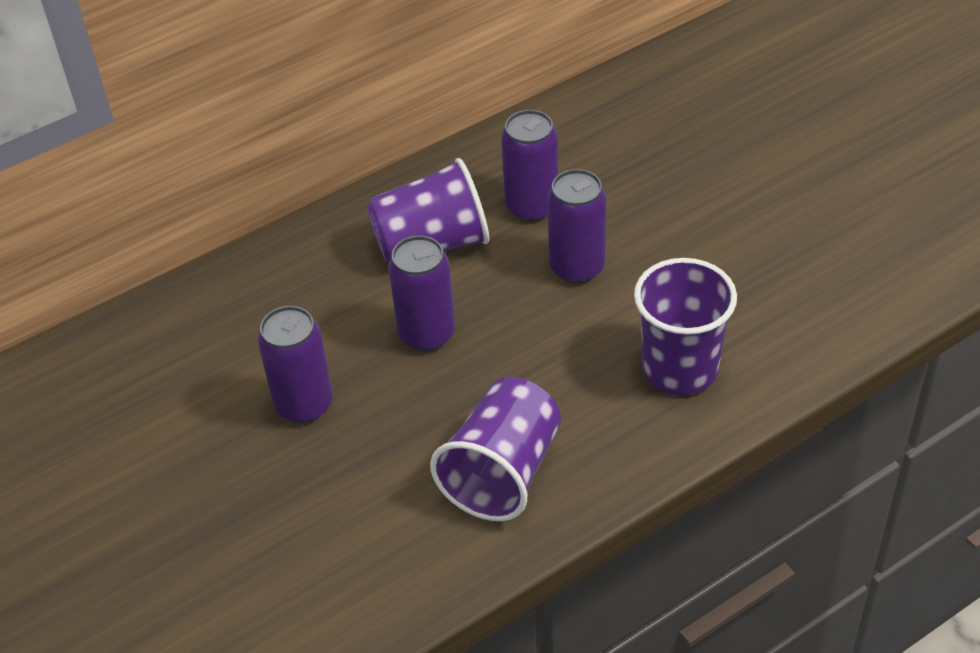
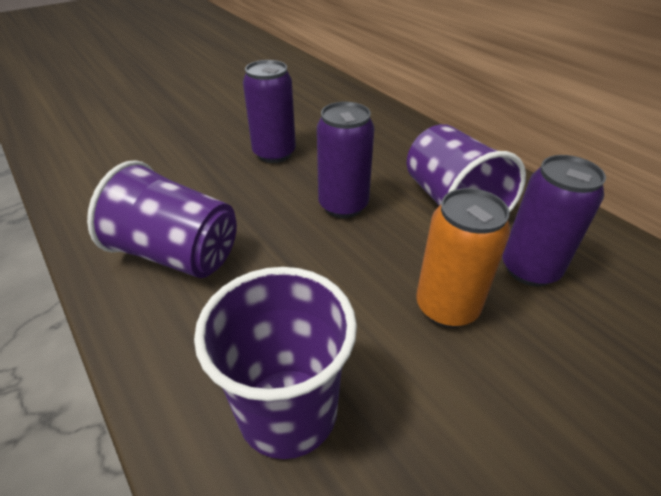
camera: 85 degrees right, 5 degrees down
purple can [547,169,606,283] -> orange can [416,188,510,328]

